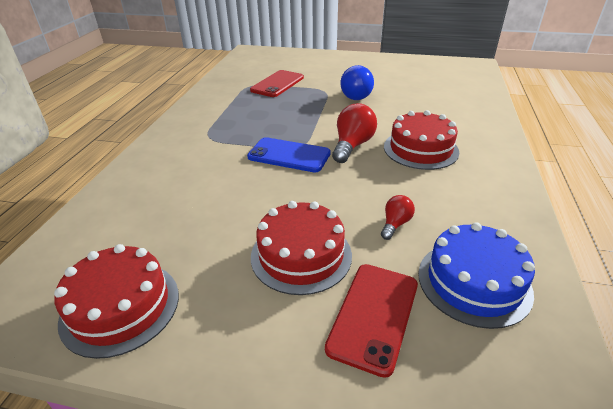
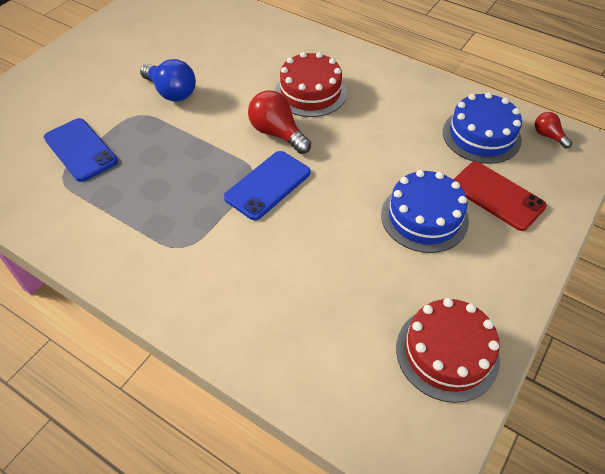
camera: 70 degrees left, 15 degrees up
red phone [250,70,304,97] -> blue phone [44,118,118,182]
red cake [251,201,352,295] -> blue cake [381,170,469,253]
red light bulb [381,195,415,240] -> red light bulb moved to [535,112,572,148]

